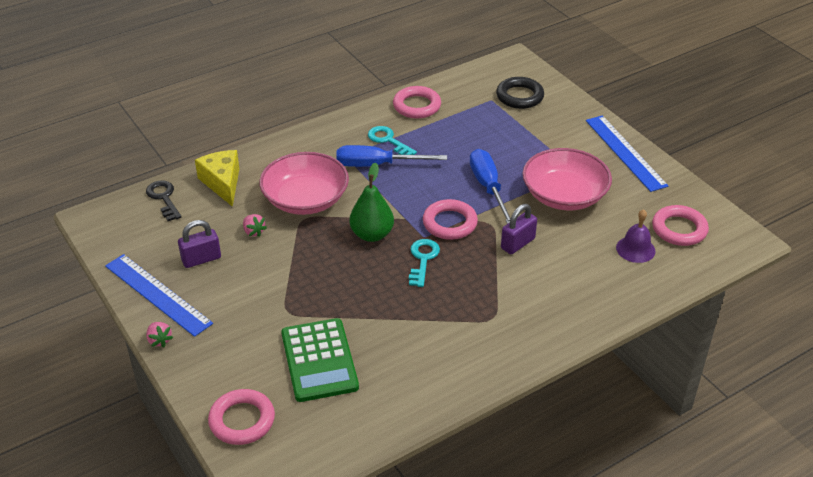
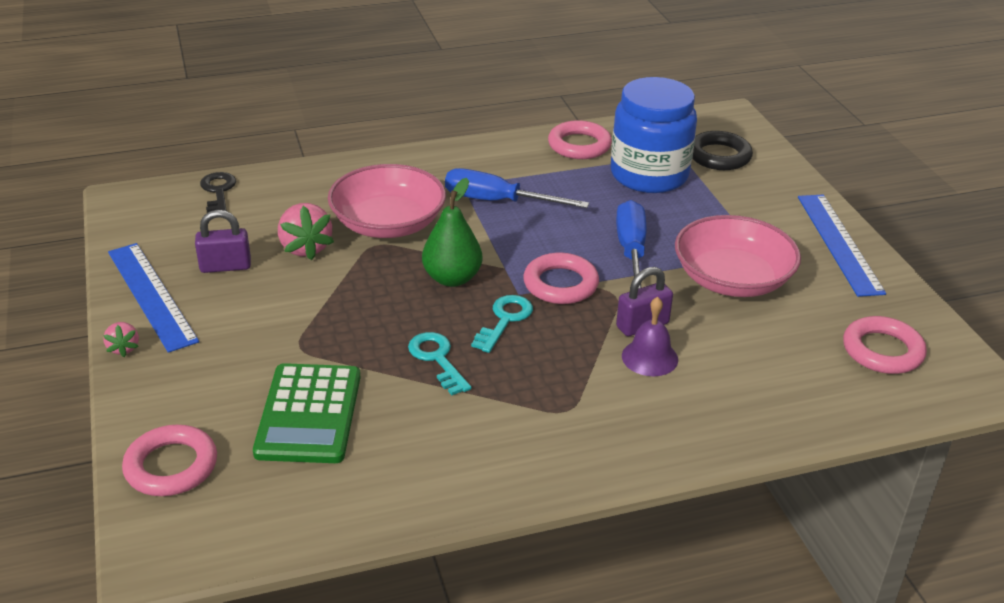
camera: 15 degrees right, 5 degrees down
yellow cheese [195,150,240,207] -> none
pink strawberry [243,214,267,237] -> pink strawberry [278,203,334,260], size x1.81
turquoise key [368,126,417,155] -> turquoise key moved to [408,332,471,395]
purple bell [616,209,656,263] -> purple bell moved to [622,297,678,376]
none -> blue jar [611,77,697,193]

